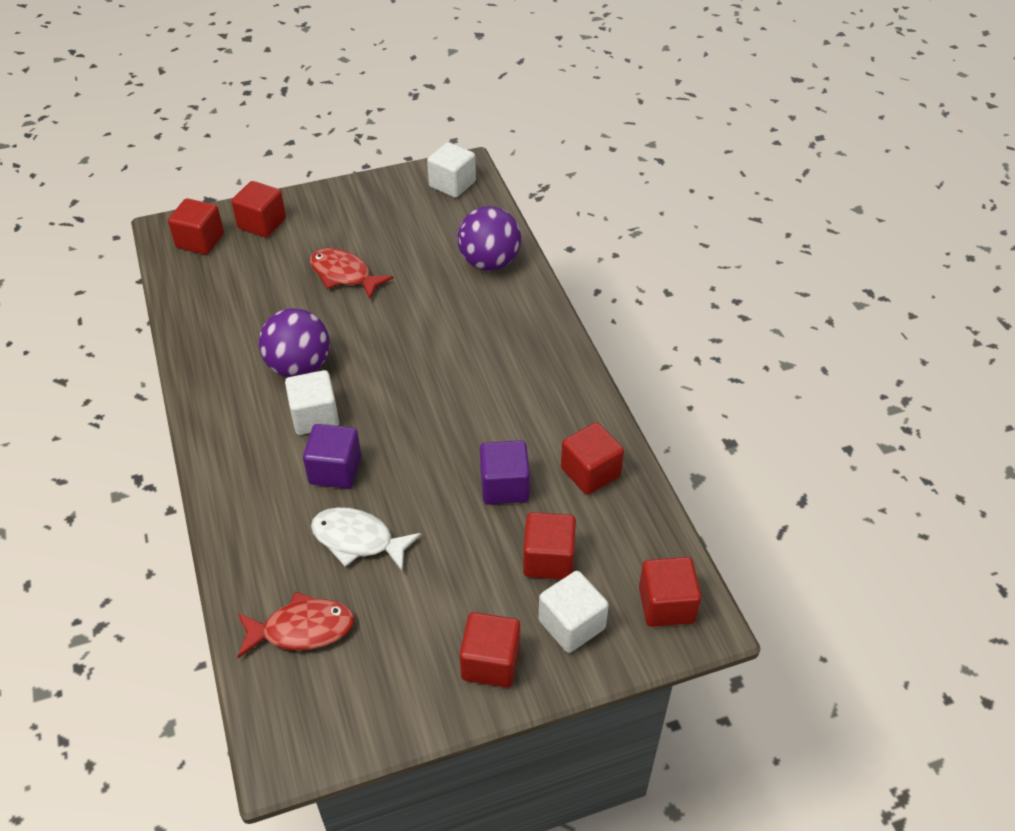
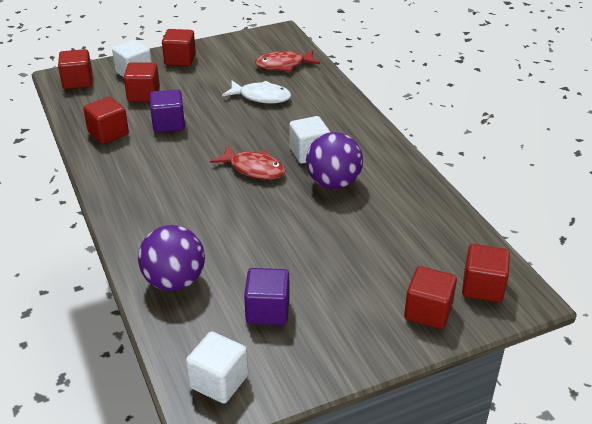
camera: 175 degrees right, 10 degrees down
purple cube [303,424,361,488] -> purple cube moved to [244,268,289,325]
red fish [310,248,394,299] -> red fish moved to [210,145,286,180]

